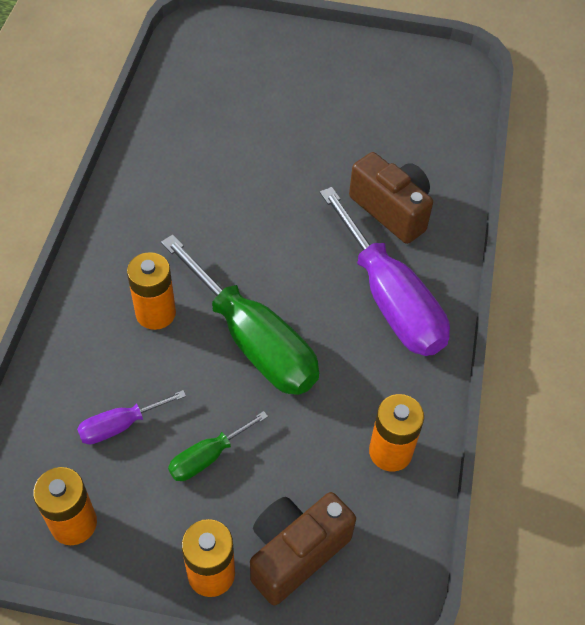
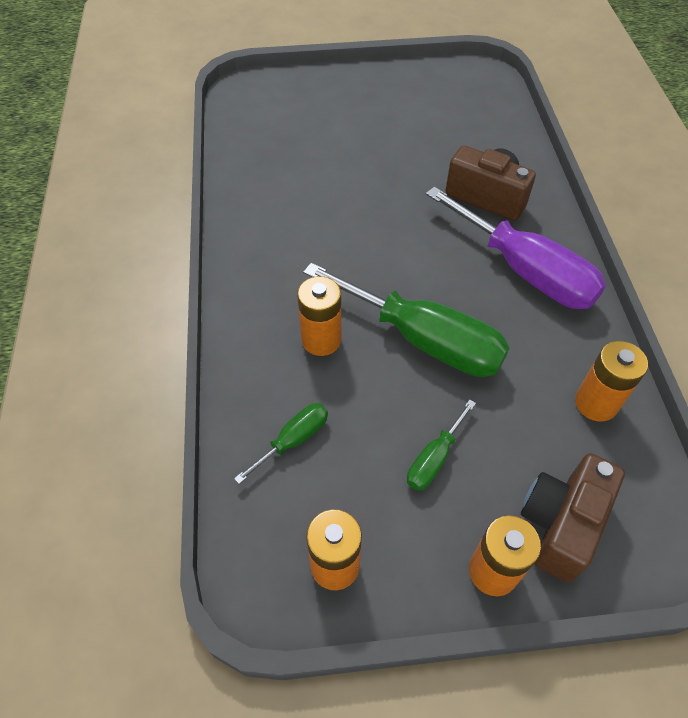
camera: 15 degrees left, 0 degrees up
purple screwdriver [77,390,186,444] -> none
none -> green screwdriver [234,403,328,484]

